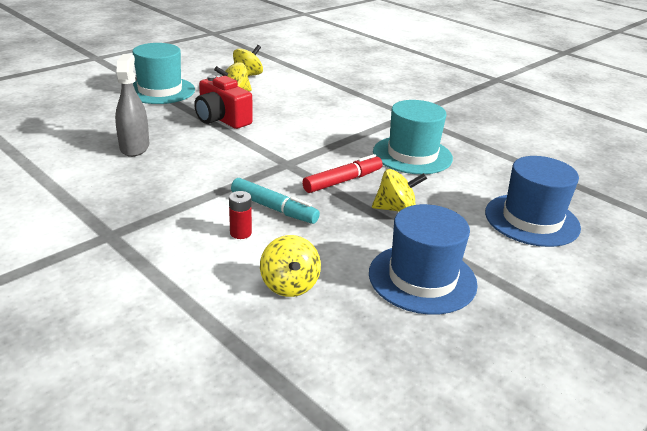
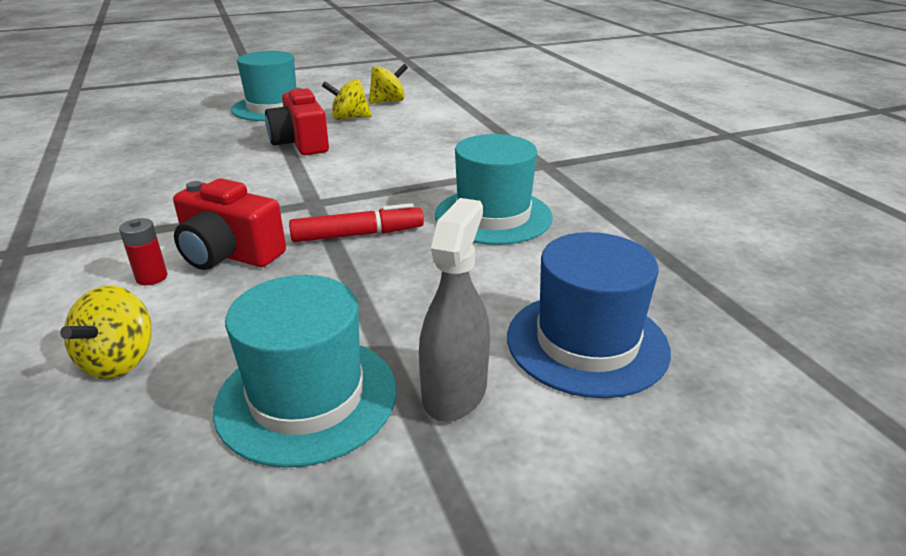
camera: 25 degrees right, 0 degrees up
grey spray bottle [115,54,149,157] -> grey spray bottle moved to [419,198,490,422]
turquoise marker [231,178,320,224] -> red camera [173,178,286,270]
blue hat [369,204,478,315] -> turquoise hat [213,275,397,468]
yellow spinning top [372,169,427,212] -> none

